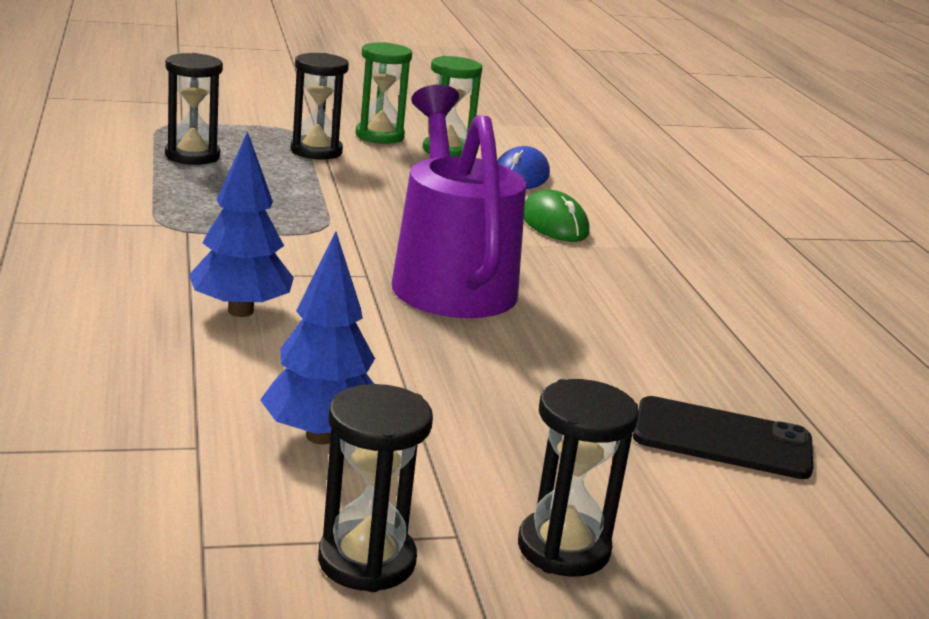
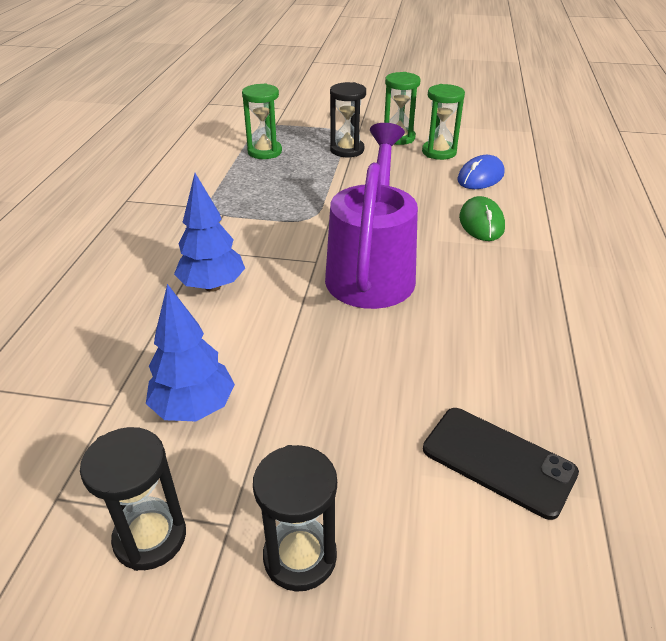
camera: 25 degrees right, 15 degrees up
black hourglass [165,53,223,165] -> green hourglass [242,84,282,159]

